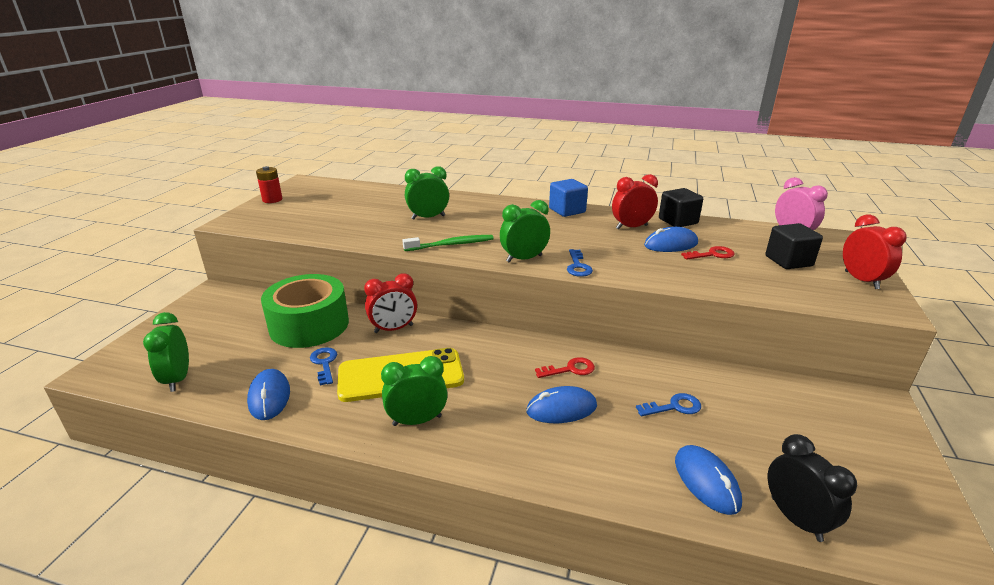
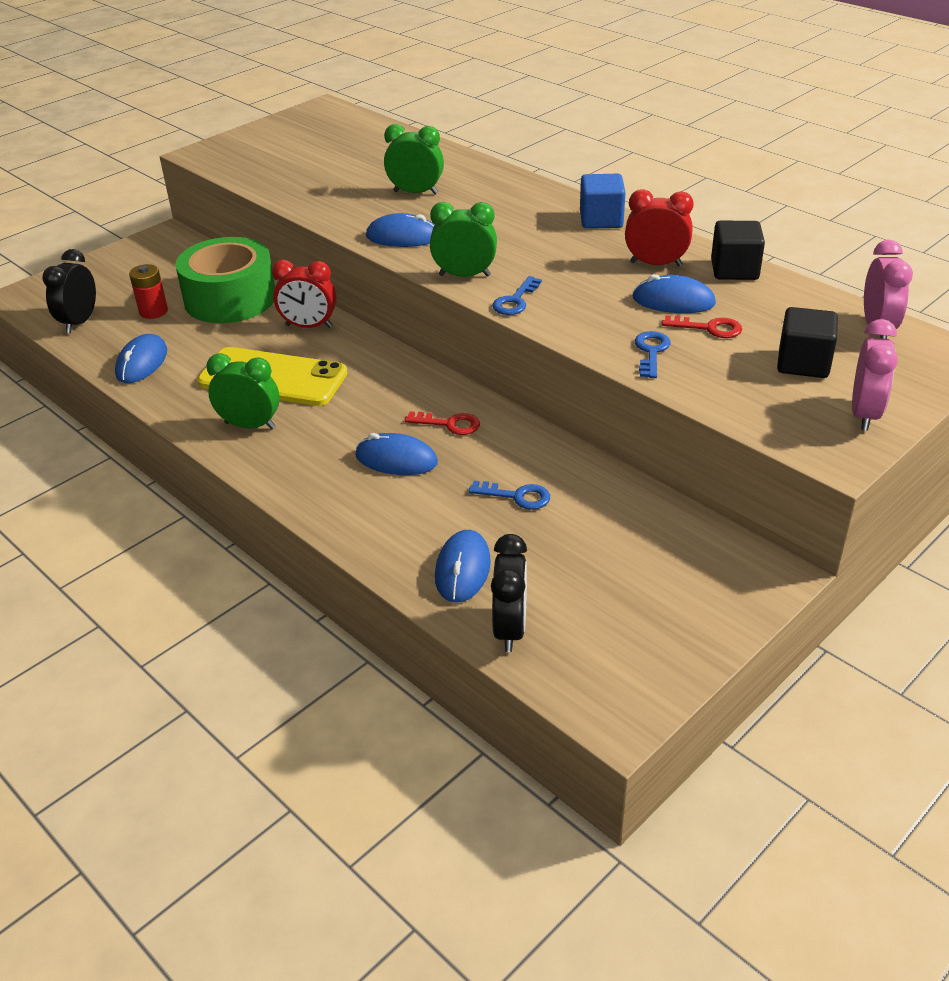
camera: 30 degrees right, 10 degrees up
green clock [143,312,189,392] -> black clock [42,249,96,333]
red battery [256,166,282,203] -> red battery moved to [129,264,168,319]
blue key [310,347,337,385] -> blue key moved to [635,331,671,378]
green toothbrush [402,235,494,251] -> blue mouse [366,213,434,247]
red clock [843,215,907,289] -> pink clock [852,319,898,431]

